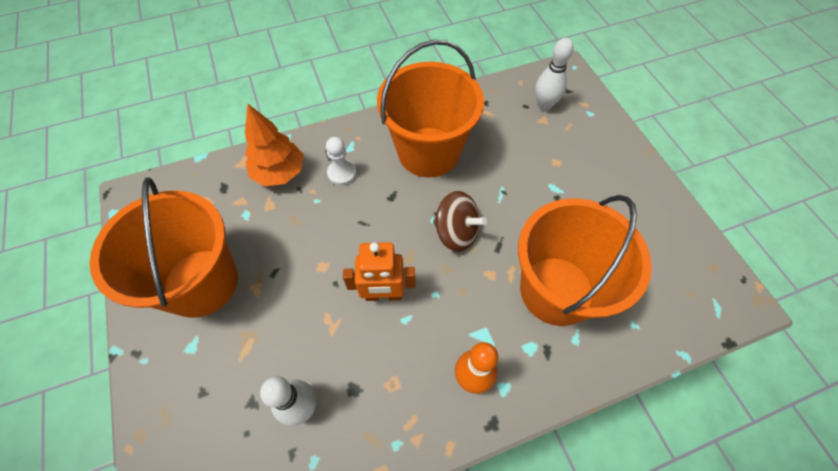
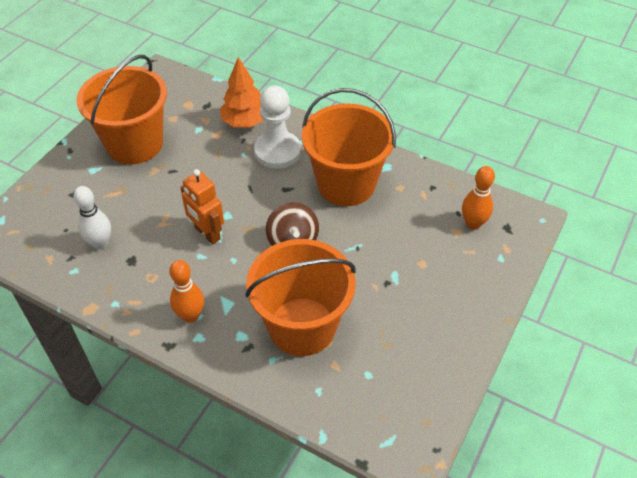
camera: 50 degrees right, 10 degrees down
white pawn [326,137,357,186] -> white pawn [254,85,301,169], size x1.81
white bowling pin [535,38,574,111] -> orange bowling pin [462,166,495,230]

